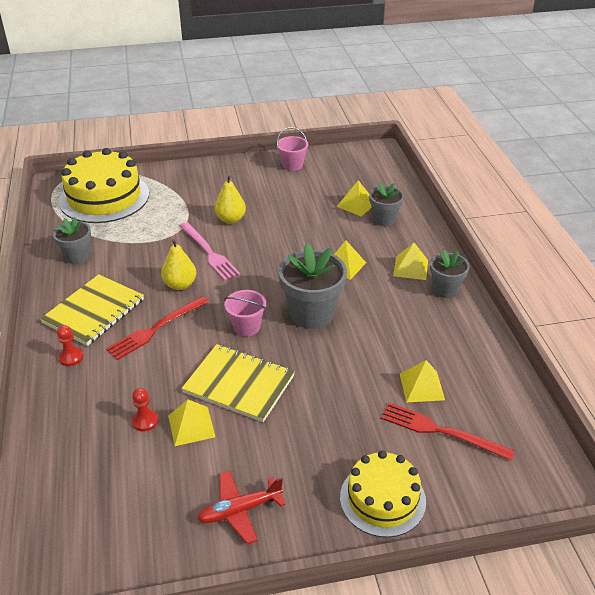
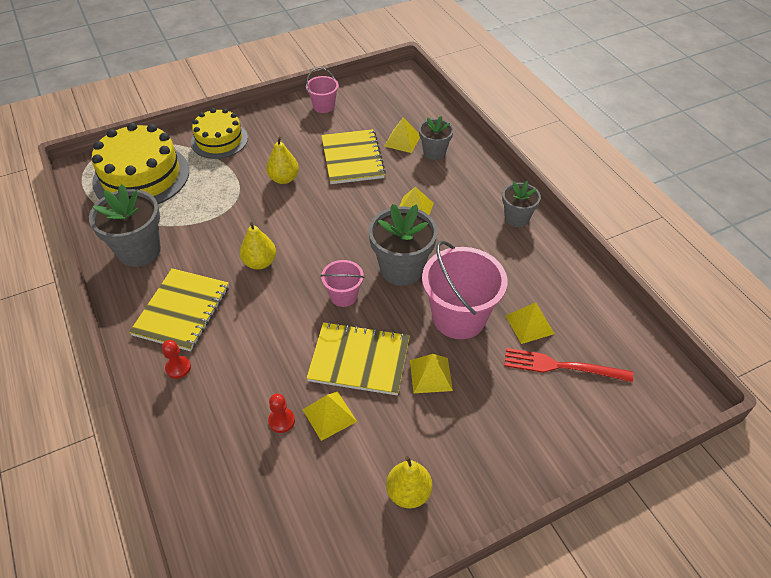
camera: 15 degrees left, 10 degrees up
grey flower pot [53,217,91,264] -> grey flower pot [89,184,161,267], size x1.66
red fork [106,296,209,360] -> none
pink fork [179,222,240,281] -> none
red plane [197,471,286,544] -> yellow pear [386,456,432,509]
yellow cake [340,451,426,537] -> yellow cake moved to [191,108,248,159]
yellow pyramid [393,243,428,280] -> yellow pyramid moved to [410,354,453,393]
none -> yellow notebook [321,129,386,184]
none -> pink bucket [422,241,508,339]

